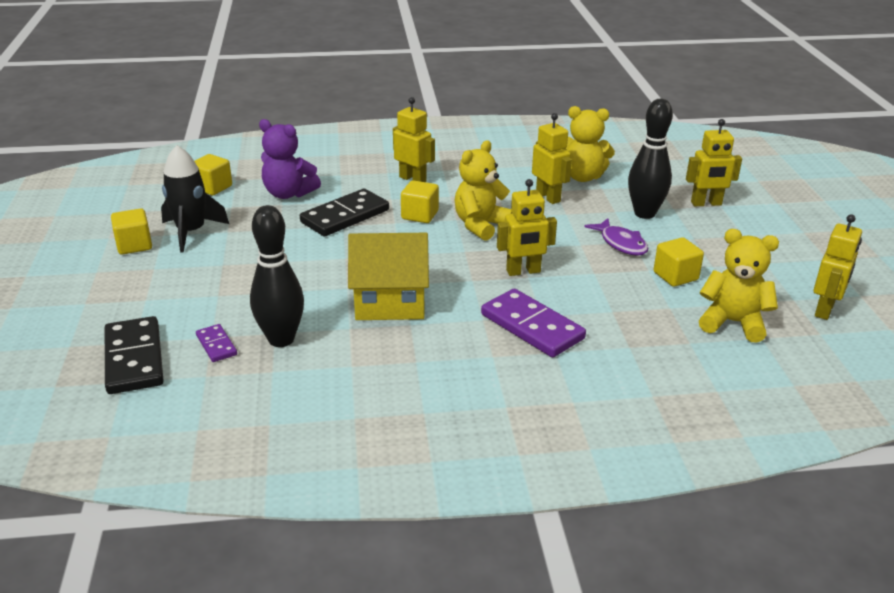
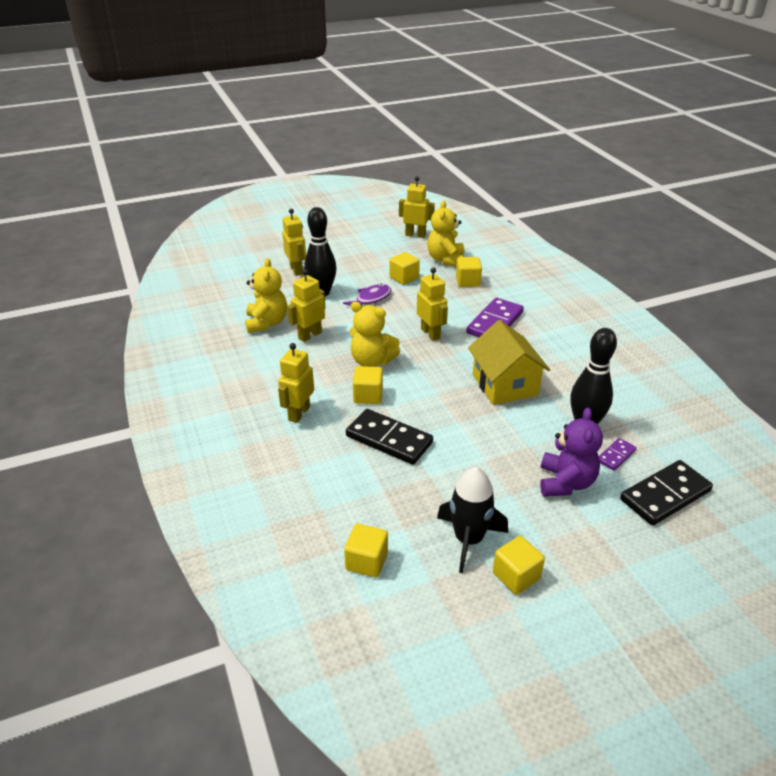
camera: 105 degrees left, 5 degrees up
purple teddy bear [259,119,321,199] -> purple teddy bear moved to [540,407,603,497]
none -> yellow cube [456,257,482,287]

